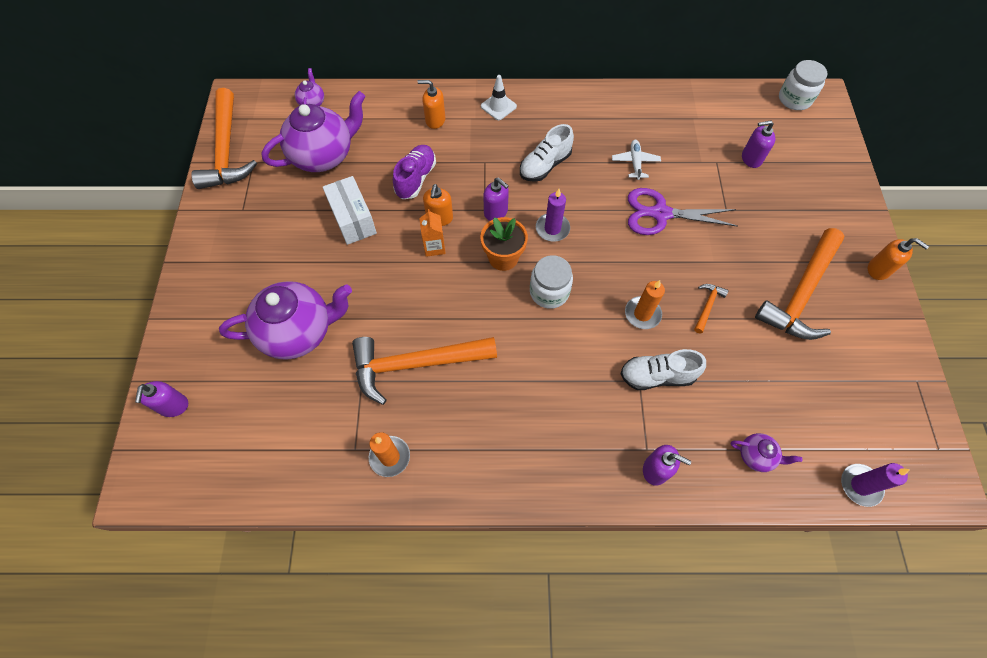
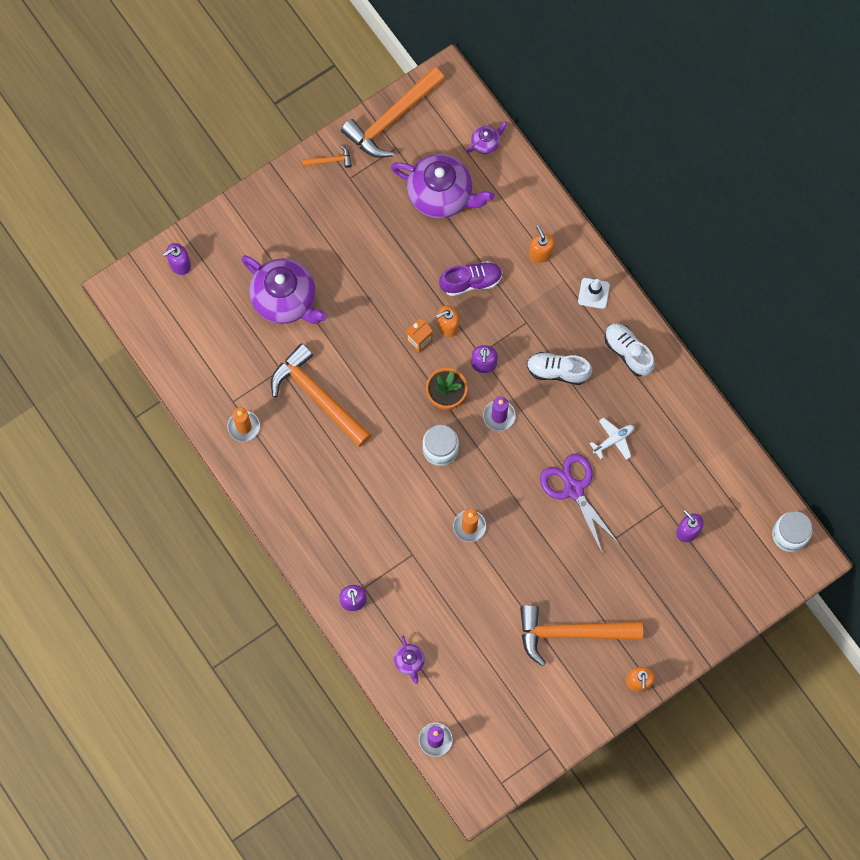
camera: 55 degrees right, 10 degrees up
white box [323,176,377,245] -> none
white shoe [621,349,706,390] -> white shoe moved to [604,323,655,377]
orange hammer [694,284,729,333] -> orange hammer moved to [302,145,352,168]

